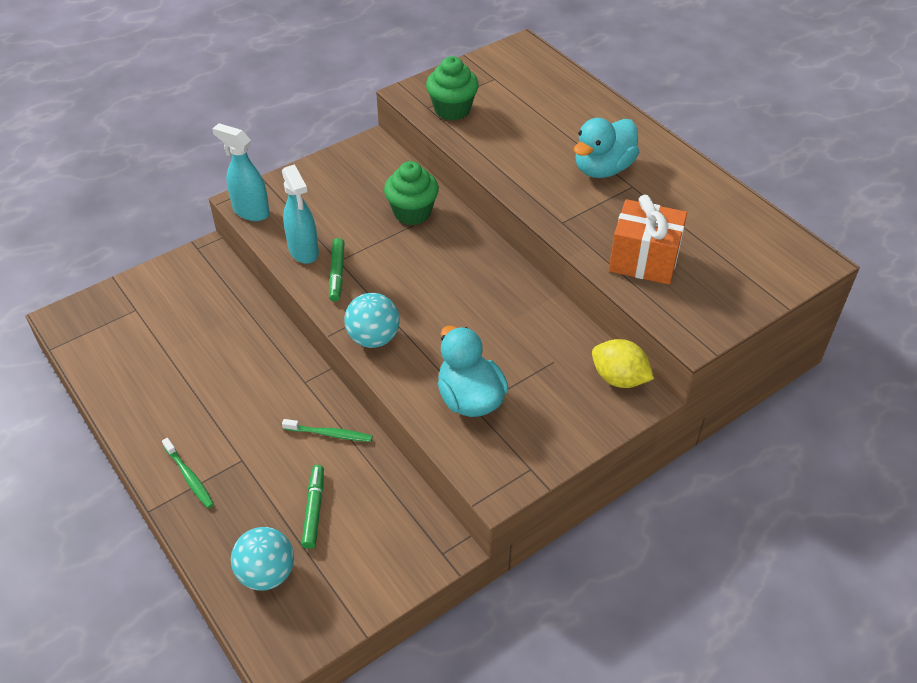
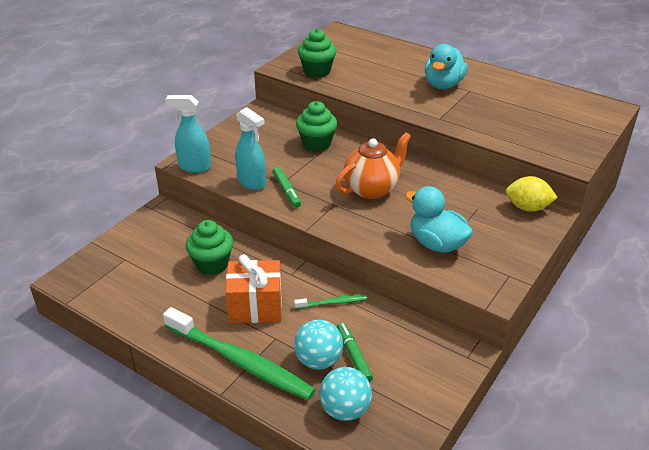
camera: 20 degrees left, 10 degrees down
green toothbrush [162,438,214,508] -> green toothbrush [163,307,316,400], size x2.24
turquoise ball [344,293,400,348] -> turquoise ball moved to [294,320,343,370]
orange gift [609,195,687,285] -> orange gift moved to [225,254,282,323]
none -> green cupcake [186,220,233,275]
none -> orange teapot [335,132,411,199]

